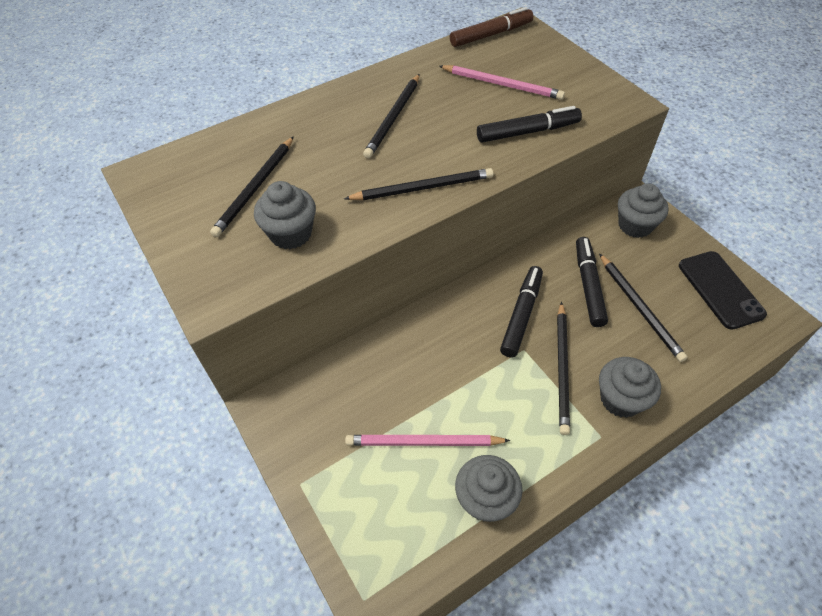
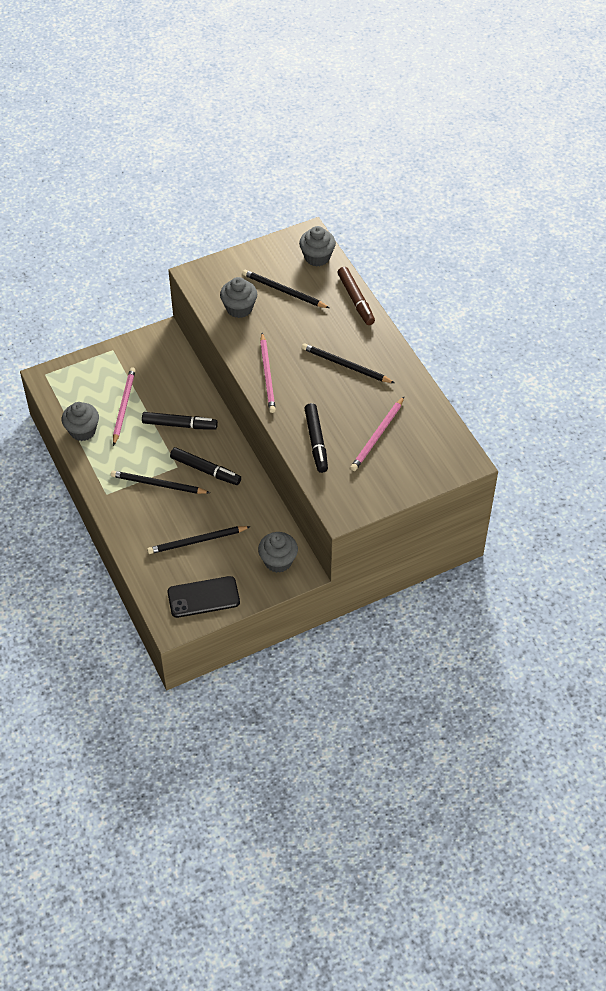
camera: 95 degrees right, 0 degrees up
black pencil [344,168,493,200] -> pink pencil [260,333,276,413]
brown marker [450,7,533,47] -> brown marker moved to [338,267,375,325]
black marker [576,237,608,327] -> black marker moved to [142,412,218,430]
grey cupcake [599,357,661,418] -> grey cupcake moved to [299,226,336,267]

